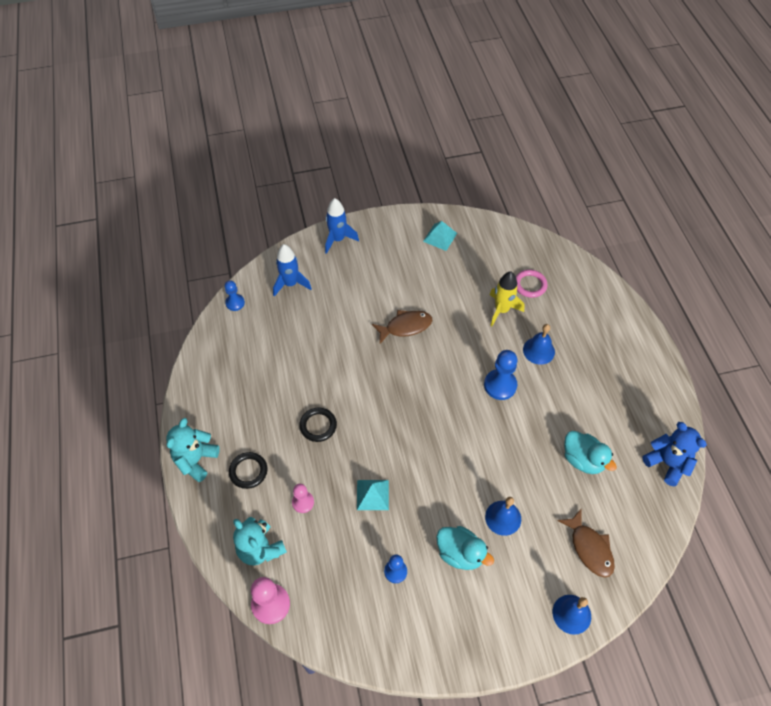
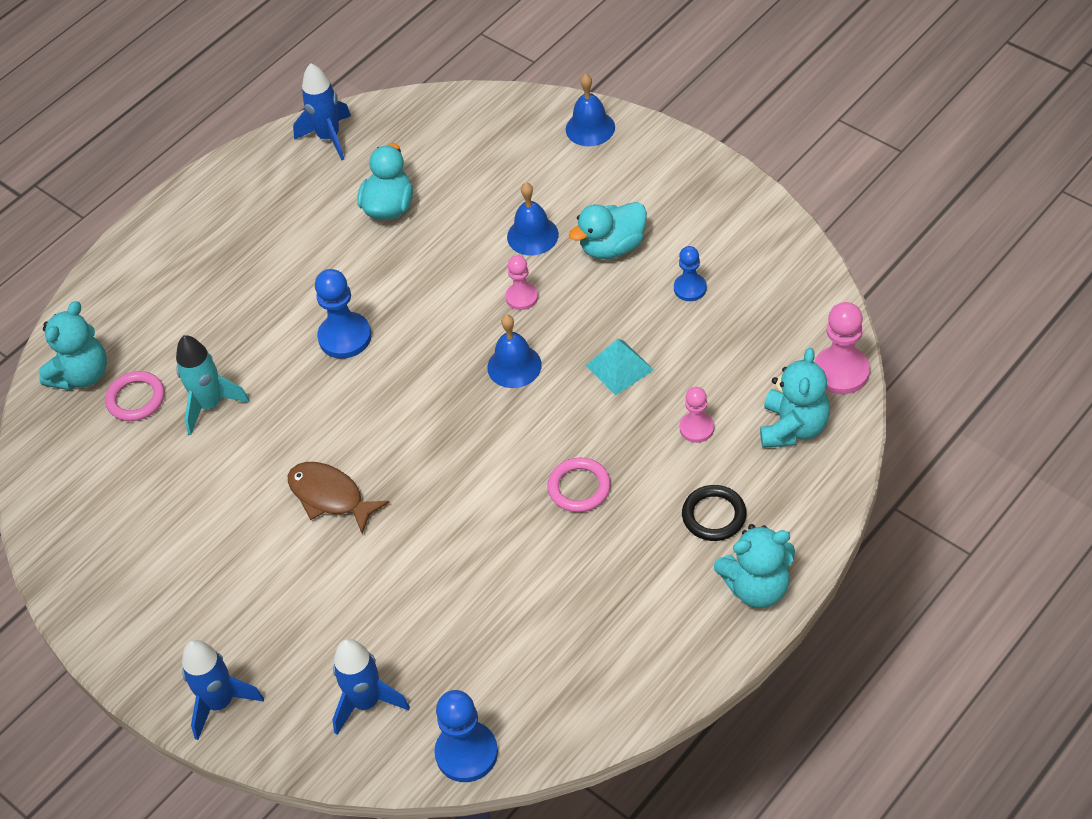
camera: 120 degrees left, 5 degrees down
blue pawn [225,280,245,311] -> blue pawn [434,690,498,782], size x1.63
black ring [299,408,337,442] -> pink ring [547,458,611,512]
turquoise pyramid [423,221,457,251] -> none
turquoise duck [436,526,494,570] -> turquoise duck turned 120 degrees counterclockwise [569,202,647,259]
yellow rocket [490,271,525,326] -> turquoise rocket [176,335,250,435]
blue bell [523,324,555,365] -> blue bell moved to [487,315,542,388]
brown fish [557,509,615,578] -> none
blue teddy bear [642,422,707,486] -> blue rocket [293,63,351,160]
none -> turquoise teddy bear [39,301,107,390]
none -> pink pawn [505,255,538,310]

